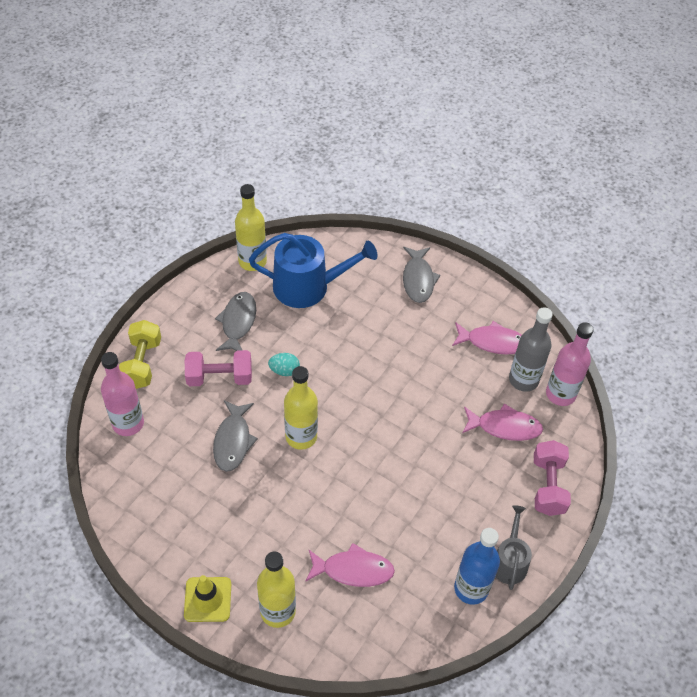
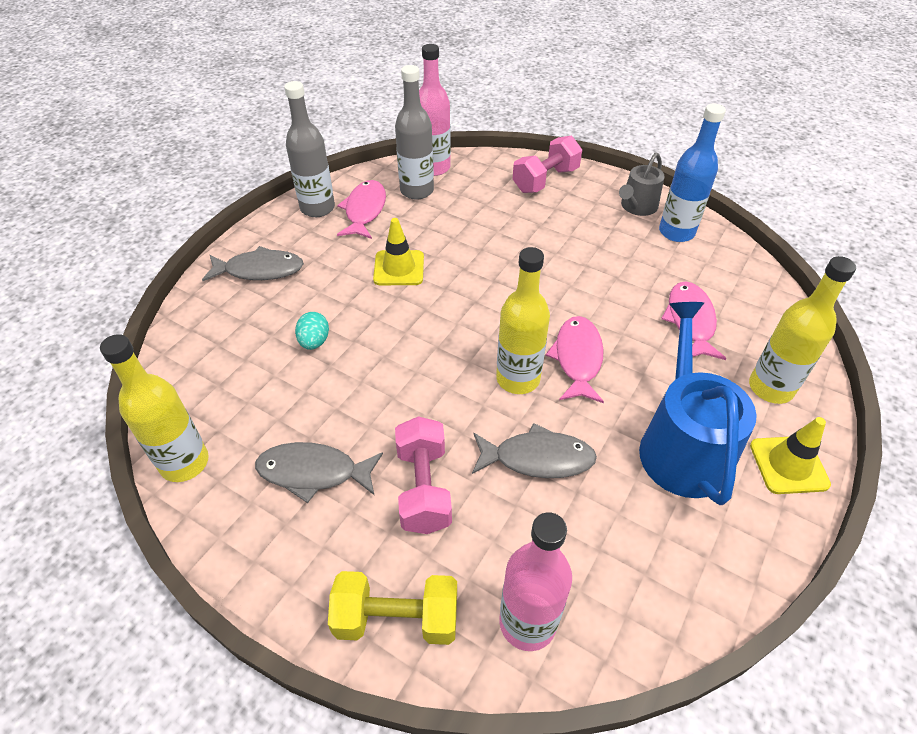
camera: 90 degrees left, 5 degrees down
blue watering can [249,233,377,308] -> blue watering can moved to [639,302,757,505]
turquoise egg [268,353,300,376] -> turquoise egg moved to [295,312,329,350]
pink fish [462,404,543,441] -> pink fish moved to [546,316,604,403]
grey watering can [496,505,532,590] -> grey watering can turned 60 degrees counterclockwise [619,153,665,216]
pink dumbbell [534,440,571,516] -> pink dumbbell turned 45 degrees counterclockwise [513,136,582,193]
none -> grey bottle [284,81,335,217]
none -> yellow traffic cone [373,218,424,285]

